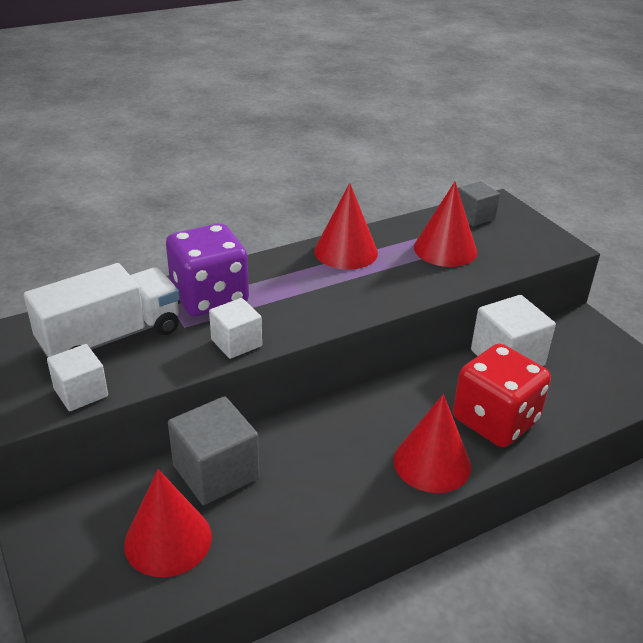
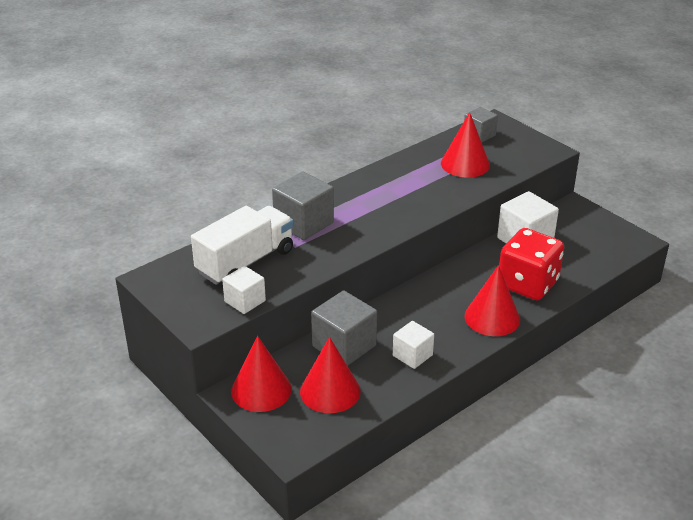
camera: 10 degrees left, 0 degrees up
purple dice [166,223,249,316] -> grey cube [272,171,334,240]
white cube [209,298,262,359] -> white cube moved to [393,321,434,369]
red cone [314,183,378,270] -> red cone moved to [231,336,292,412]

